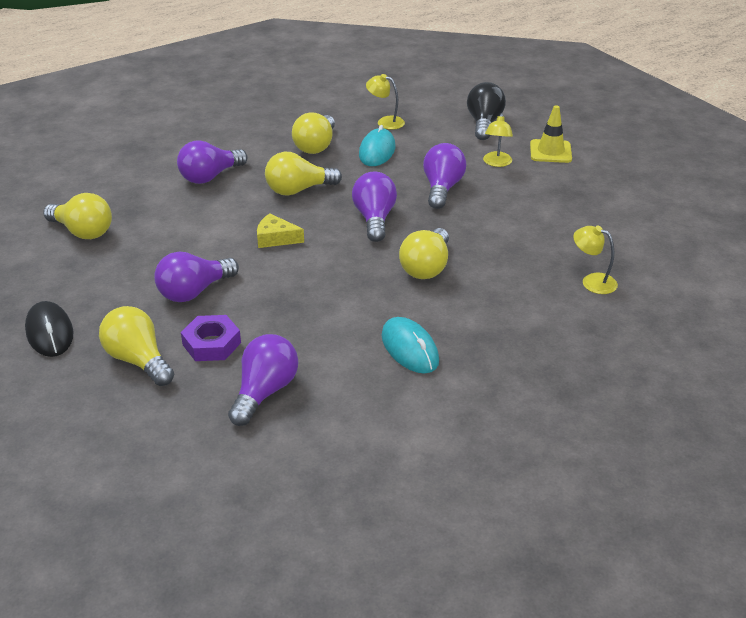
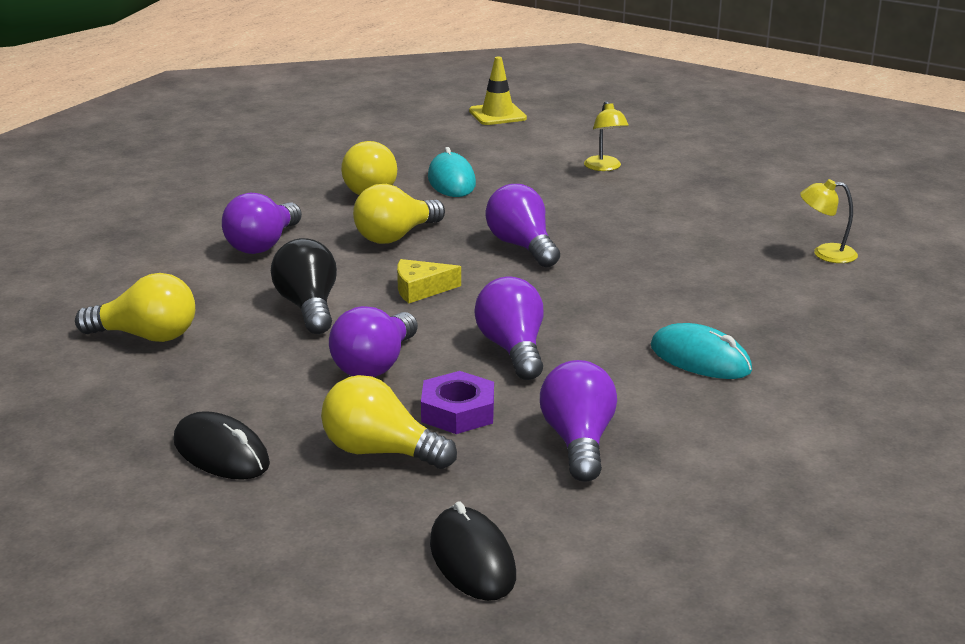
camera: 25 degrees left, 10 degrees down
yellow lamp [366,74,405,130] -> none
yellow light bulb [399,228,449,279] -> none
purple light bulb [423,143,466,209] -> purple light bulb moved to [474,276,544,380]
black light bulb [467,82,506,140] -> black light bulb moved to [271,238,337,334]
yellow traffic cone [530,105,572,163] -> yellow traffic cone moved to [469,57,527,125]
none -> black mouse [430,501,516,601]

